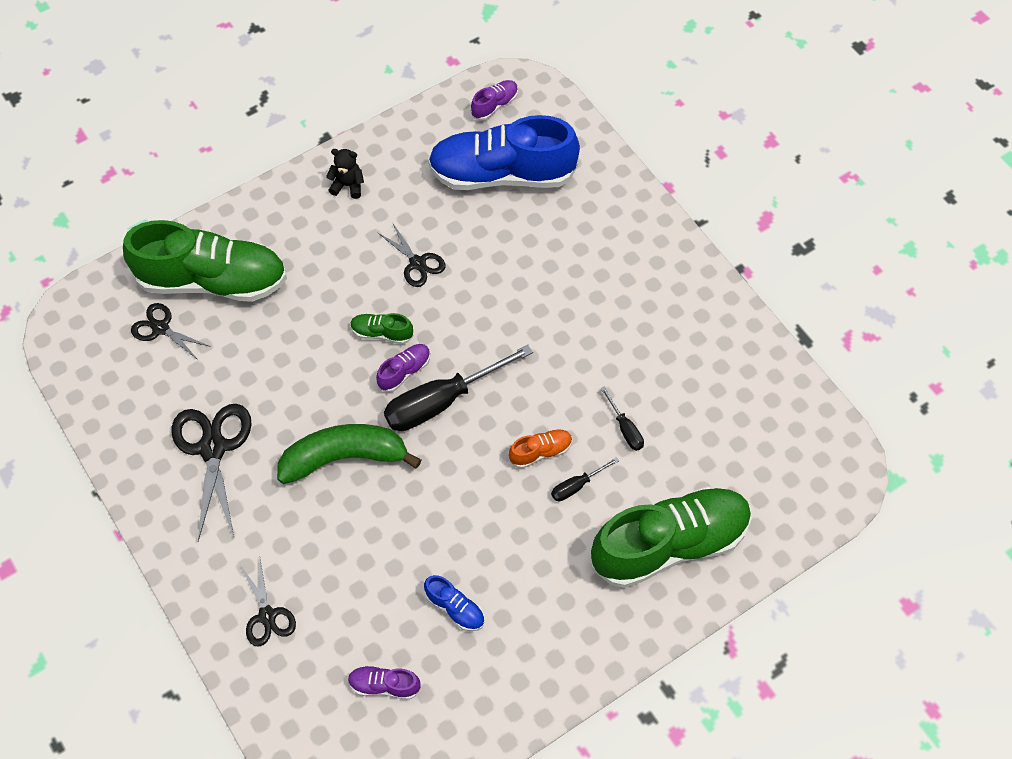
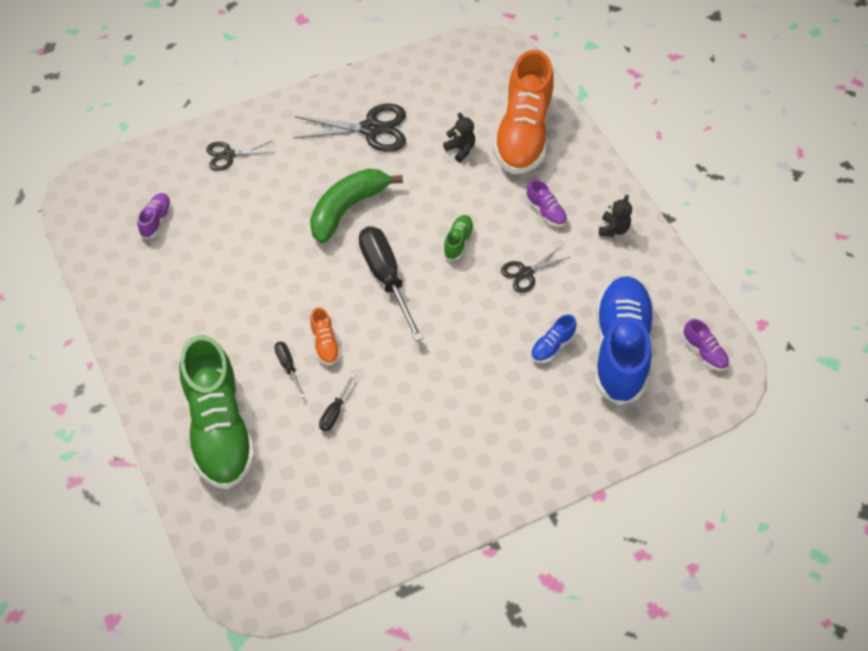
camera: 95 degrees right, 5 degrees down
green shoe [123,220,287,302] -> orange shoe [493,50,554,174]
black scissors [131,303,211,361] -> none
green banana [277,424,421,484] -> green banana turned 135 degrees counterclockwise [310,169,403,243]
purple shoe [376,344,430,392] -> purple shoe moved to [526,179,567,227]
blue shoe [424,575,484,631] -> blue shoe moved to [531,314,577,363]
black screwdriver [601,386,644,451] -> black screwdriver turned 45 degrees counterclockwise [319,374,356,431]
none -> black teddy bear [443,112,475,162]

